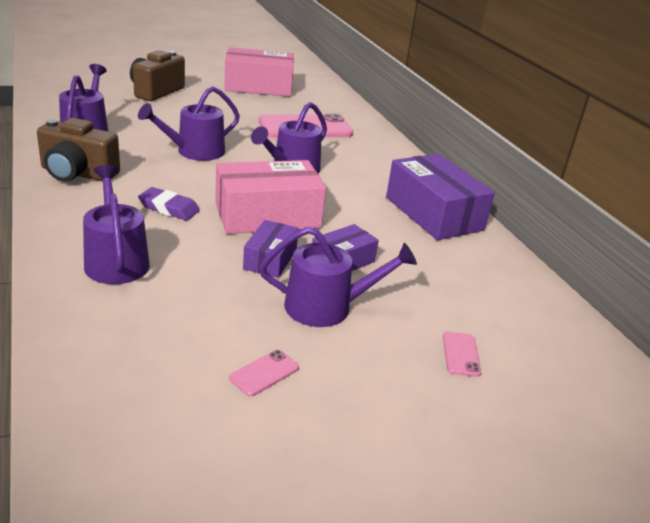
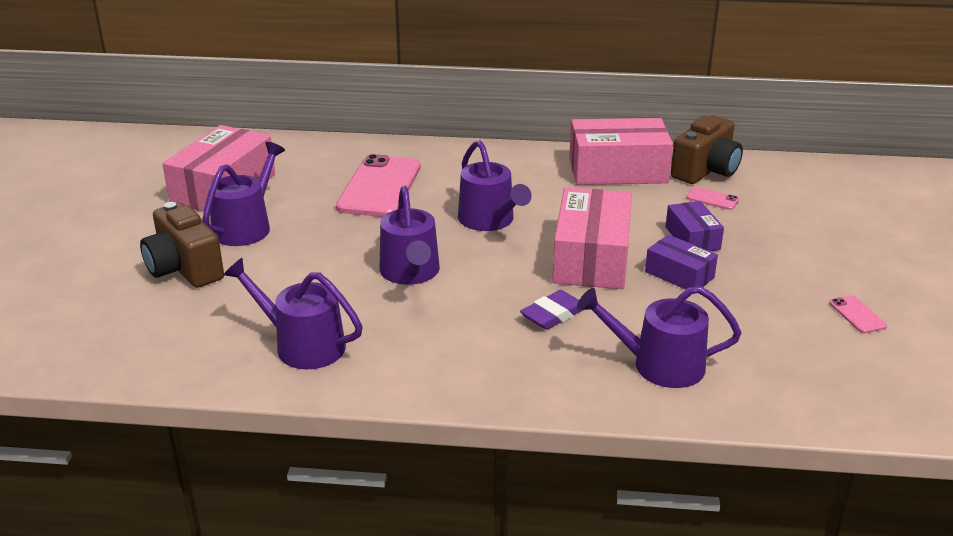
camera: 60 degrees left, 0 degrees up
brown camera [37,118,120,182] -> brown camera moved to [671,115,743,184]
purple watering can [259,226,417,327] -> purple watering can moved to [202,142,285,246]
purple box [386,154,495,240] -> pink box [569,118,673,185]
pink phone [443,332,481,377] -> pink phone moved to [686,187,739,210]

